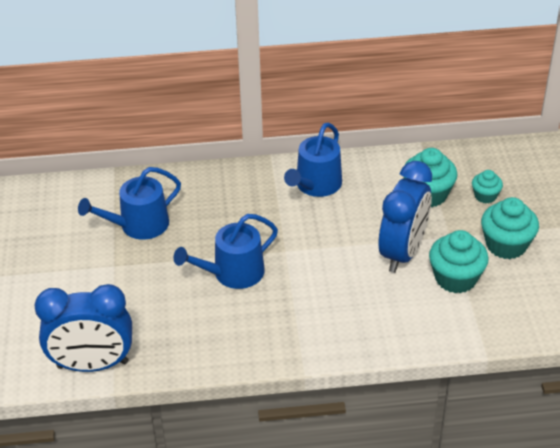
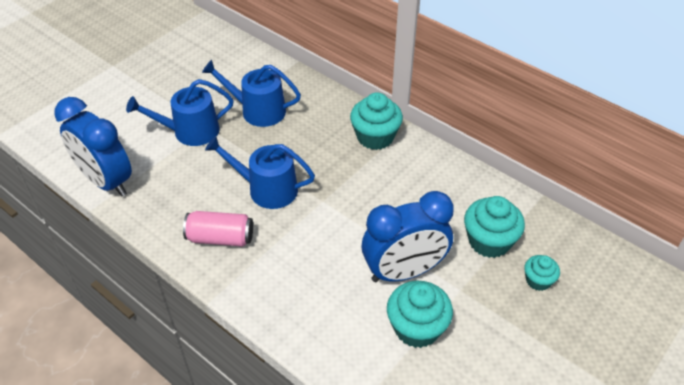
camera: 45 degrees right, 5 degrees up
blue watering can [284,123,342,197] -> blue watering can moved to [126,79,233,146]
turquoise cupcake [481,197,539,259] -> turquoise cupcake moved to [350,92,403,150]
none -> pink can [183,211,253,247]

